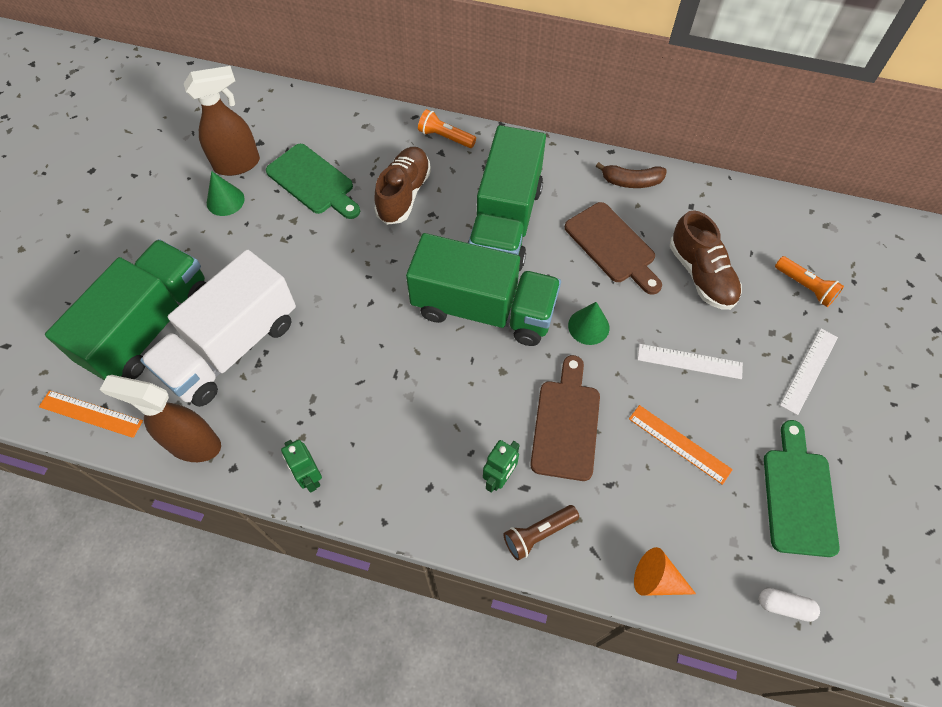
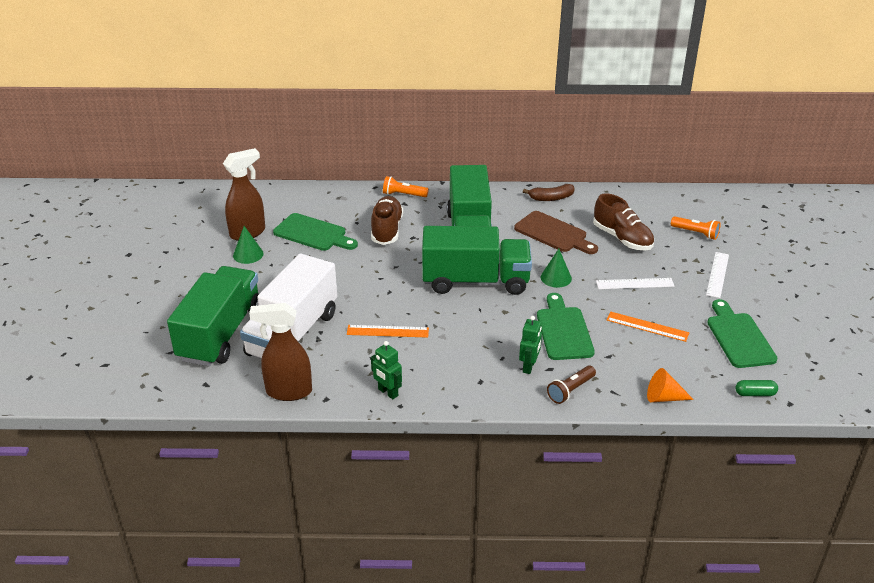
camera: 15 degrees left, 25 degrees down
orange ruler [39,390,143,438] -> orange ruler moved to [347,325,429,338]
brown cutting board [530,355,600,481] -> green cutting board [537,293,595,360]
white capsule [759,588,820,622] -> green capsule [735,380,778,396]

